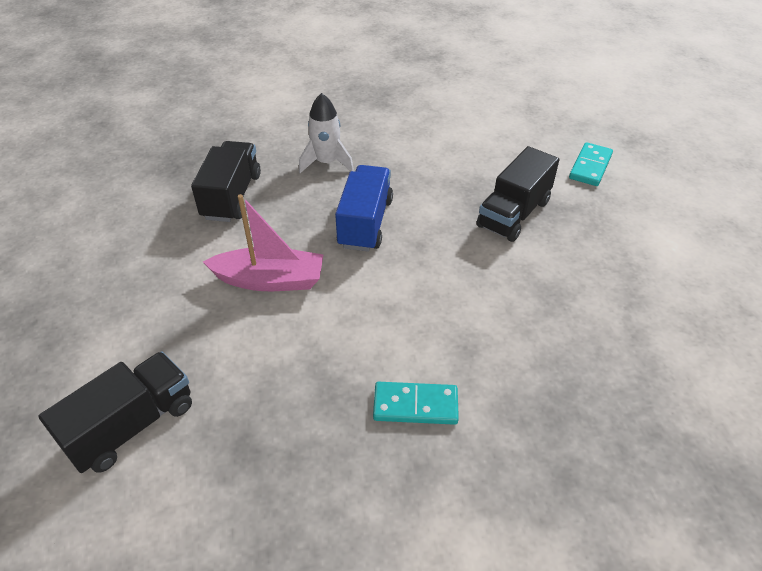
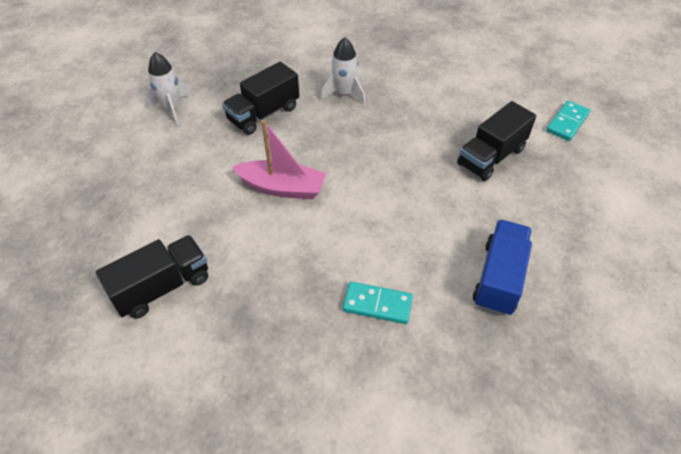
camera: 10 degrees right, 5 degrees up
black truck [191,141,261,222] -> black truck turned 150 degrees counterclockwise [222,62,299,135]
blue truck [335,165,393,252] -> blue truck moved to [473,220,532,316]
none -> white rocket [145,52,192,125]

